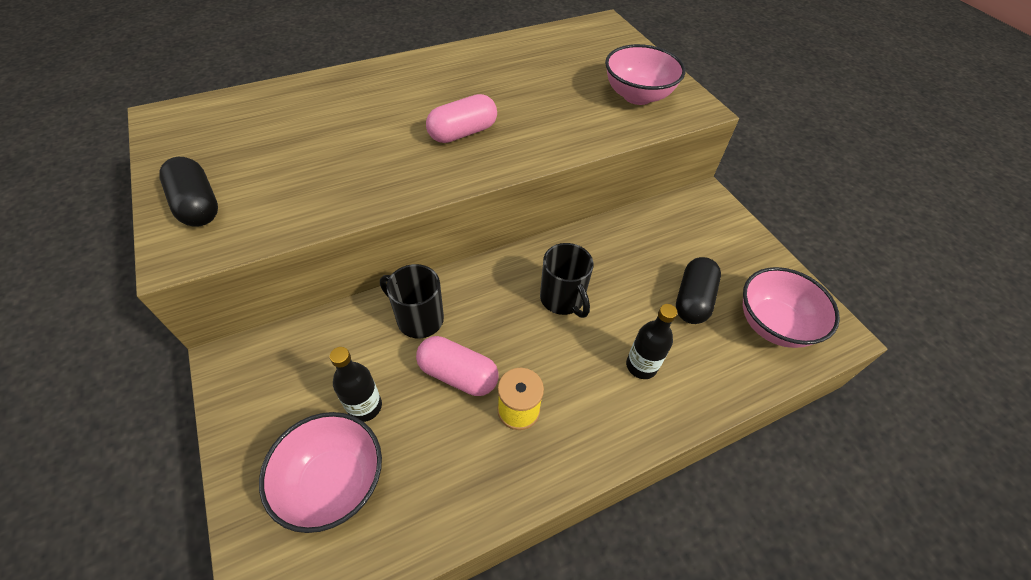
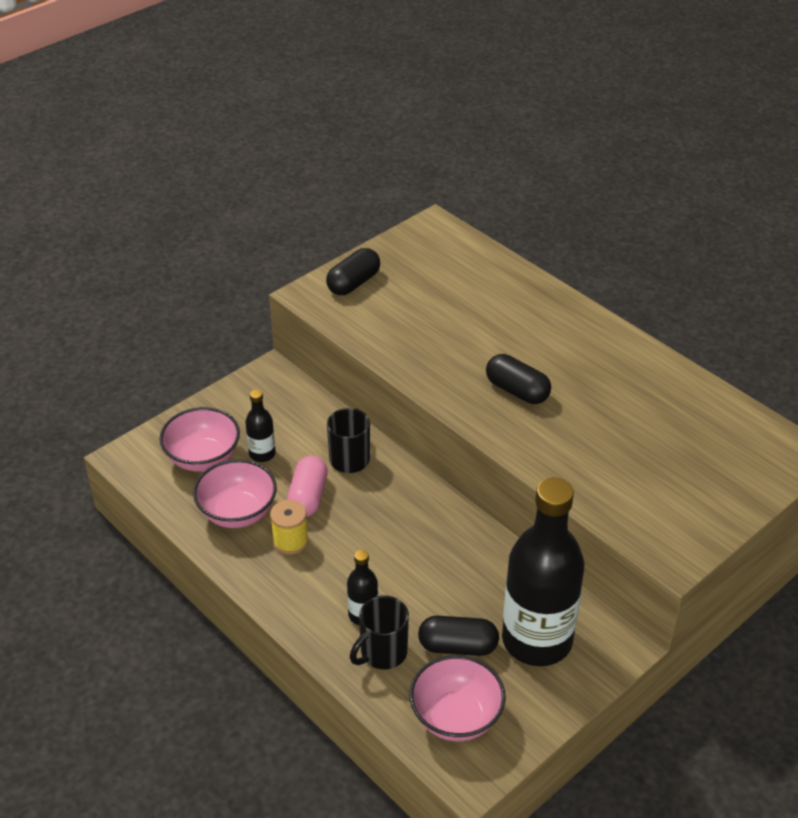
camera: 75 degrees right, 10 degrees down
pink capsule [426,94,497,143] -> black capsule [486,354,551,404]
black mug [540,243,594,318] -> black mug moved to [350,596,409,669]
pink bowl [605,44,685,105] -> pink bowl moved to [193,459,277,528]
none -> black bottle [502,478,584,666]

